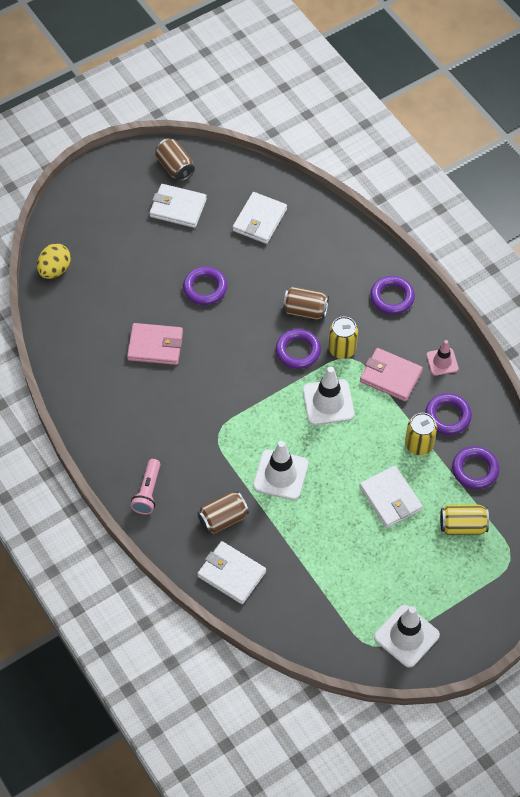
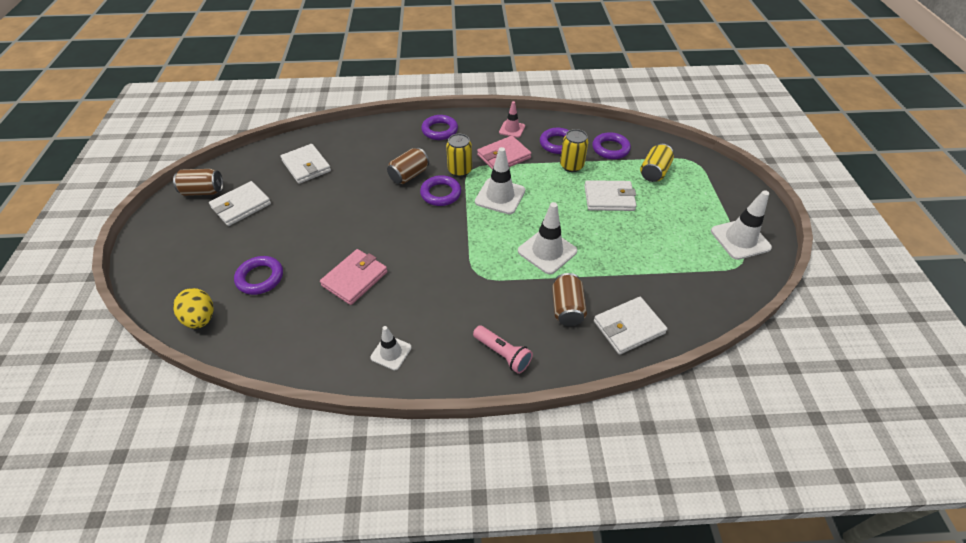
camera: 60 degrees left, 10 degrees down
purple ring [183,267,227,305] -> purple ring moved to [234,256,283,295]
none -> white traffic cone [370,326,411,370]

